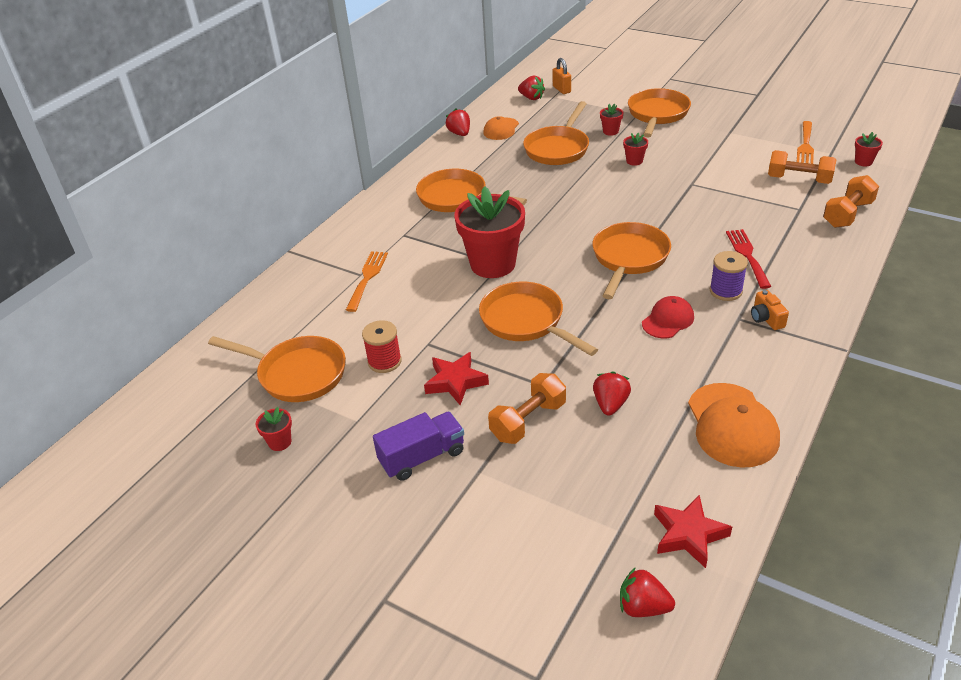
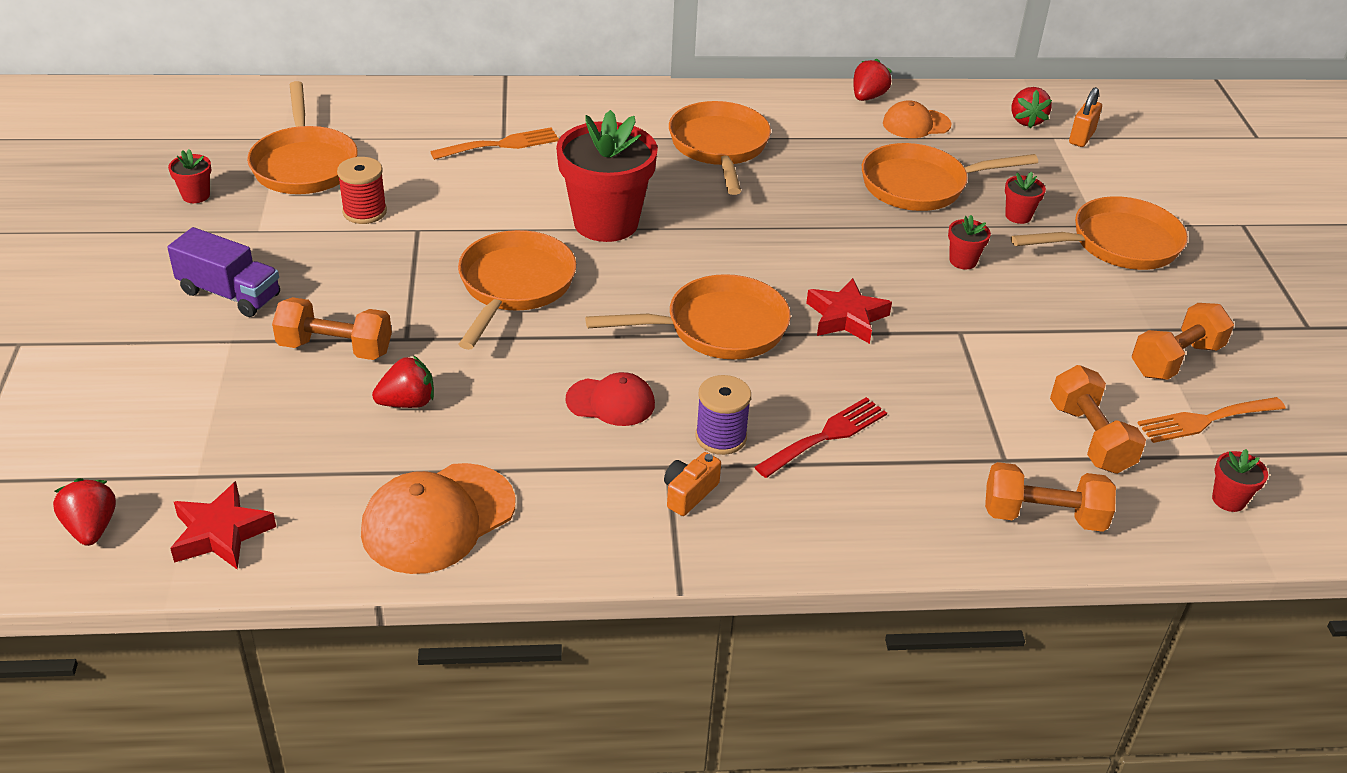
camera: 50 degrees right, 0 degrees up
red star [424,352,489,405] -> red star moved to [806,278,892,344]
none -> orange dumbbell [1132,303,1234,380]

